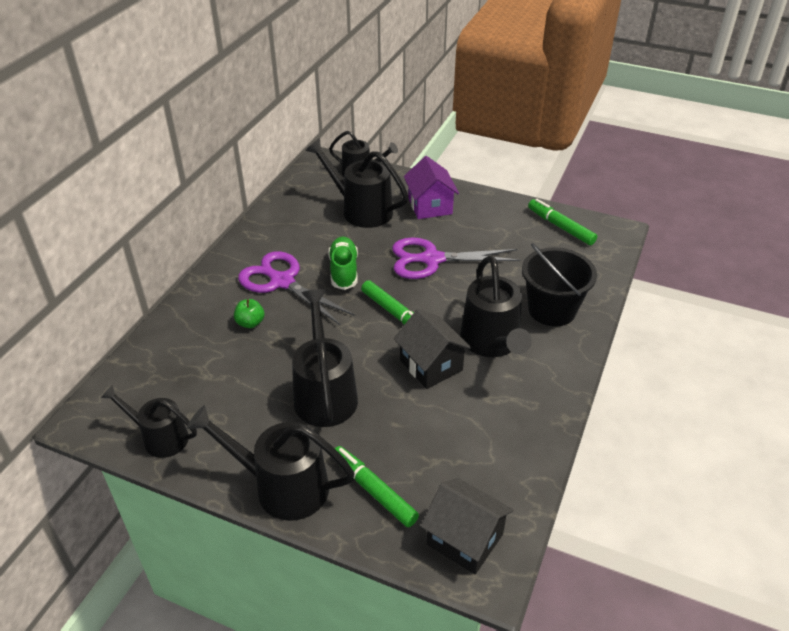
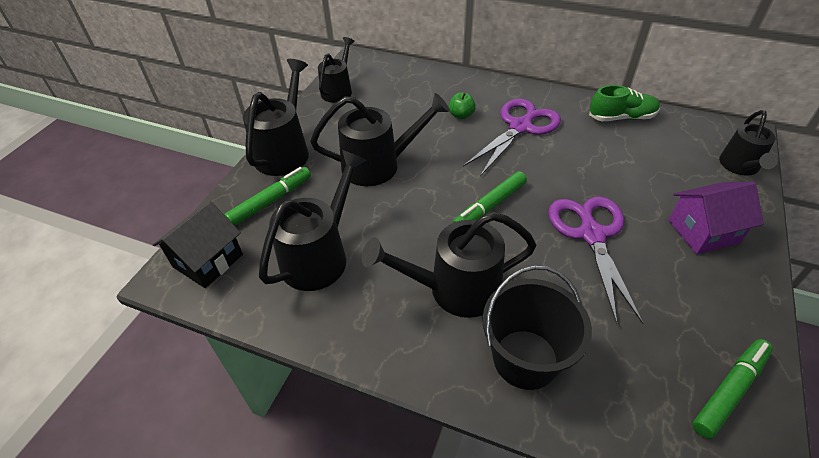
camera: 90 degrees right, 5 degrees up
black watering can [305,138,408,228] -> black watering can moved to [259,150,366,291]
green shoe [328,237,358,290] -> green shoe moved to [589,85,660,121]
black house [394,309,471,389] -> none

